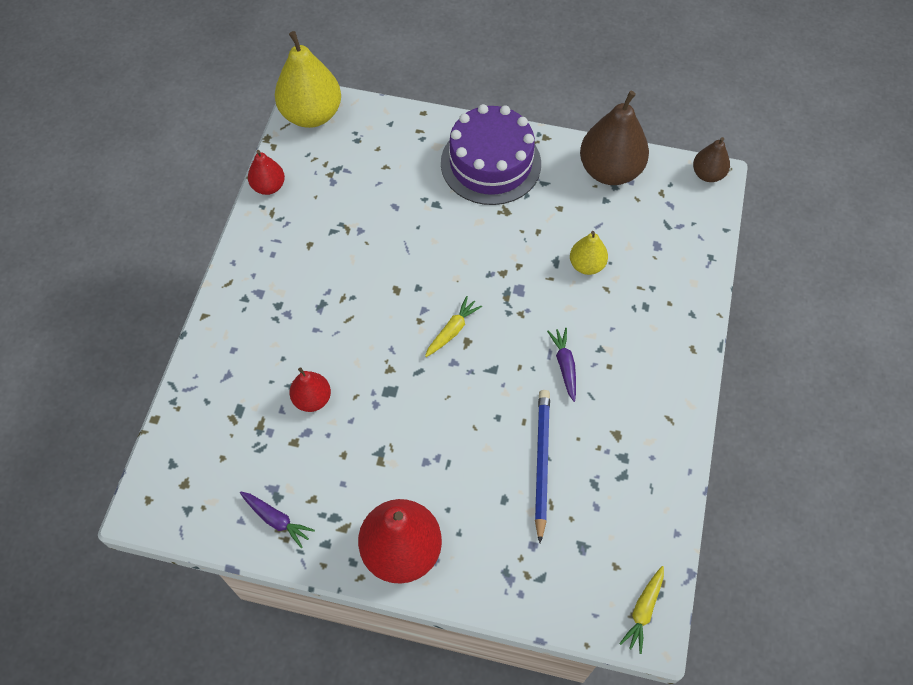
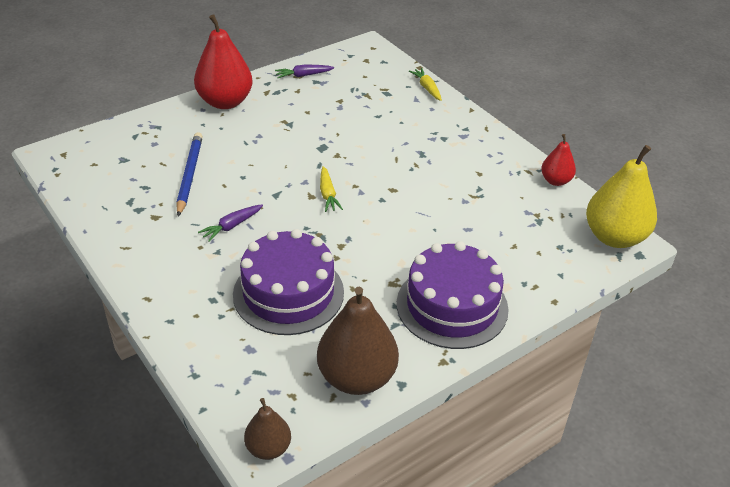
camera: 130 degrees right, 20 degrees down
red pear [289,367,331,412] -> none
blue pencil [535,390,550,543] -> blue pencil turned 135 degrees counterclockwise [176,132,203,216]
purple carrot [547,328,576,402] -> purple carrot turned 105 degrees clockwise [198,204,263,242]
yellow pear [570,231,608,275] -> purple cake [233,229,344,335]
yellow carrot [619,566,664,654] -> yellow carrot moved to [409,68,442,101]

